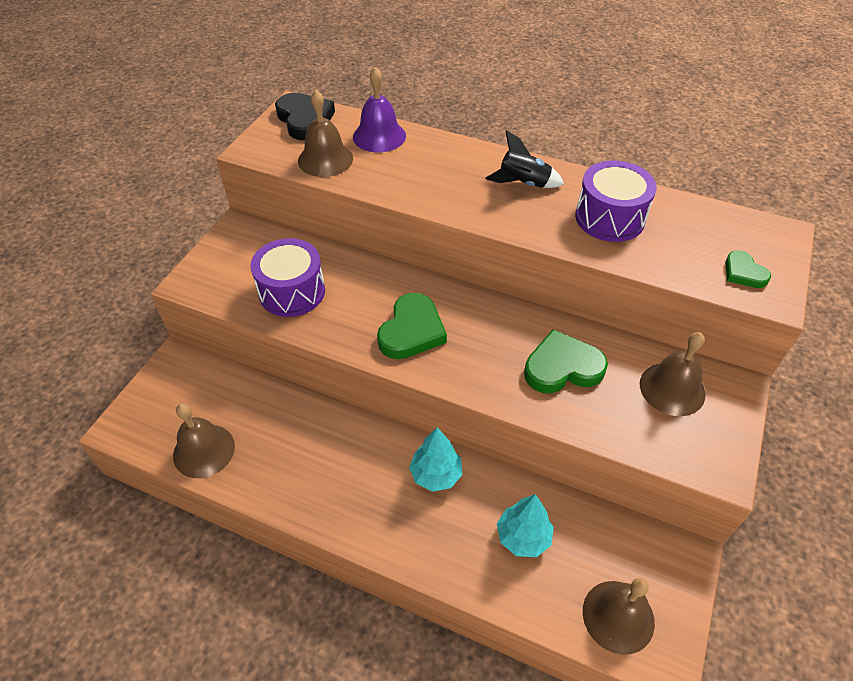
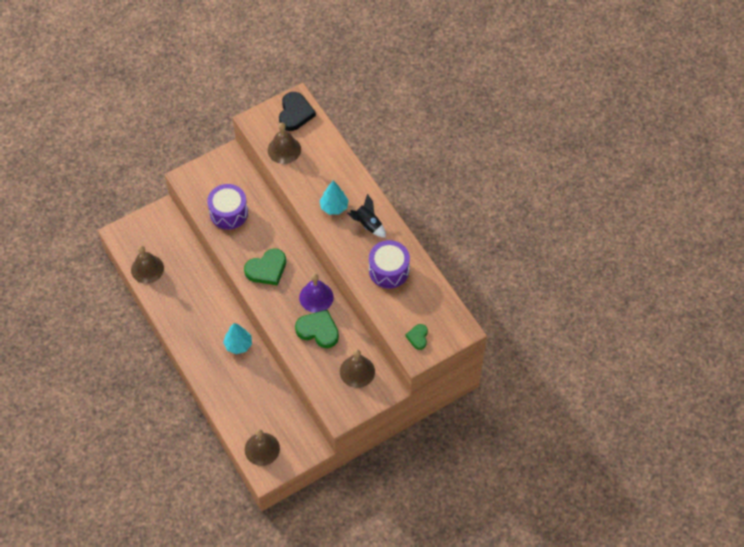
camera: 35 degrees right, 10 degrees up
purple bell [353,67,406,152] -> purple bell moved to [299,274,334,313]
turquoise tree [497,494,554,557] -> turquoise tree moved to [320,181,349,215]

